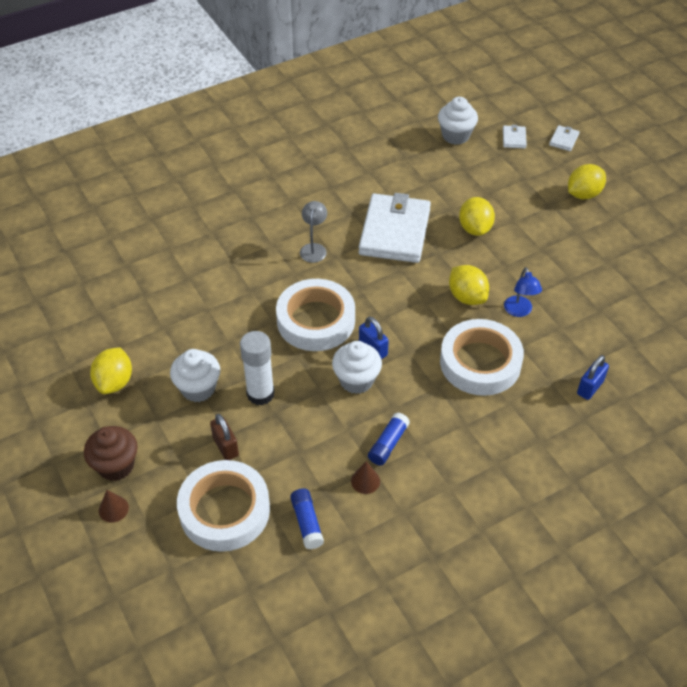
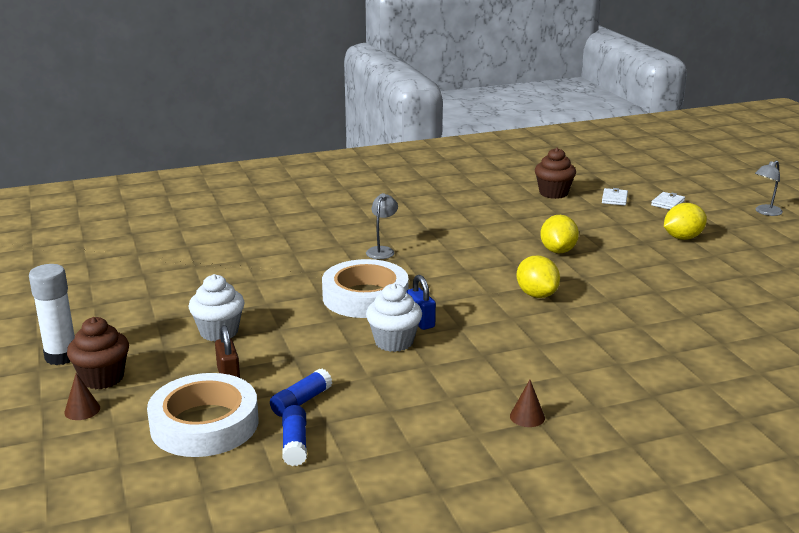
camera: 10 degrees right, 25 degrees down
yellow lemon [90,347,132,394] -> none
white glue stick [240,331,274,405] -> white glue stick moved to [29,264,75,365]
brown cone [351,461,380,494] -> brown cone moved to [510,380,545,427]
white wallet [359,193,431,263] -> none
blue glue stick [368,412,410,466] -> blue glue stick moved to [270,369,332,417]
white cupcake [438,97,478,145] -> brown cupcake [535,148,576,199]
white tape [440,319,524,396] -> none
blue lamp [504,267,542,317] -> none
blue padlock [577,355,609,400] -> none
none -> grey lamp [755,161,783,216]

